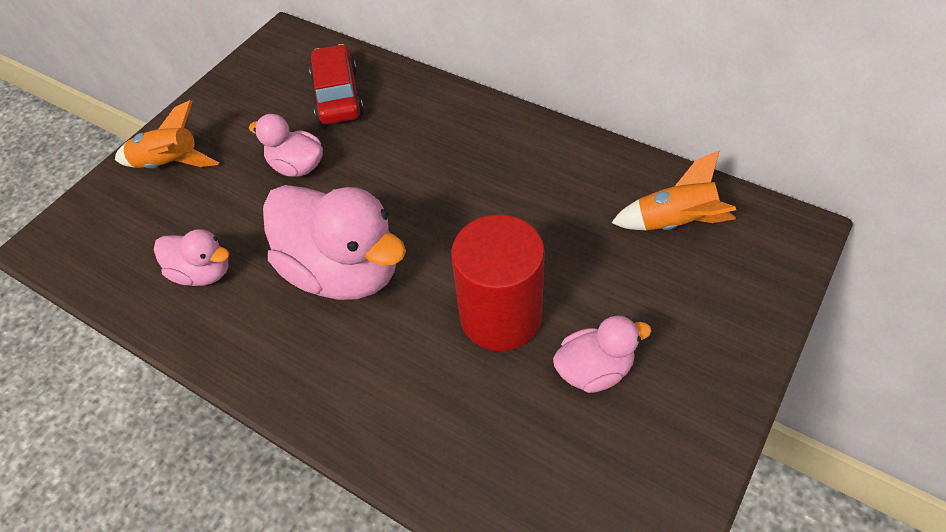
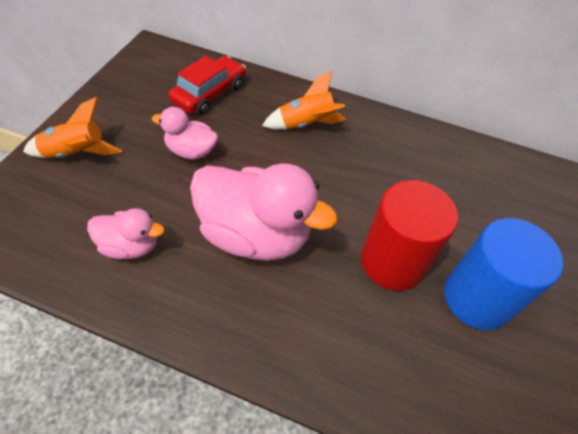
camera: 20 degrees left, 0 degrees up
red car [309,44,364,124] -> red car turned 60 degrees clockwise [169,56,246,115]
pink duck [553,316,652,393] -> blue cylinder [444,218,563,330]
orange rocket [611,150,736,231] -> orange rocket moved to [262,70,346,130]

